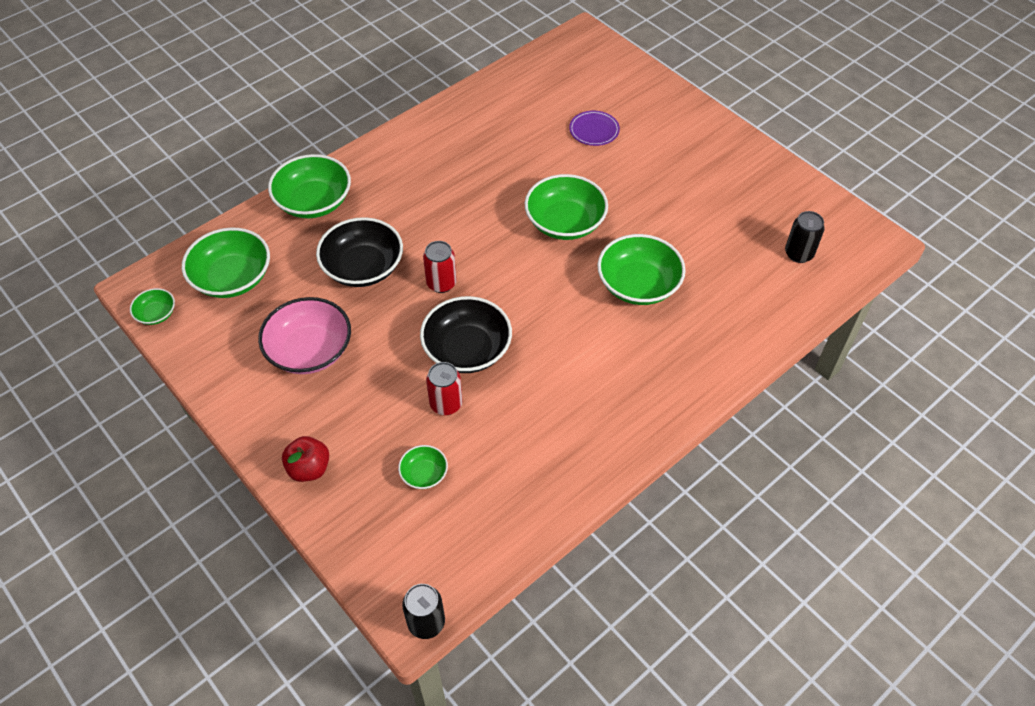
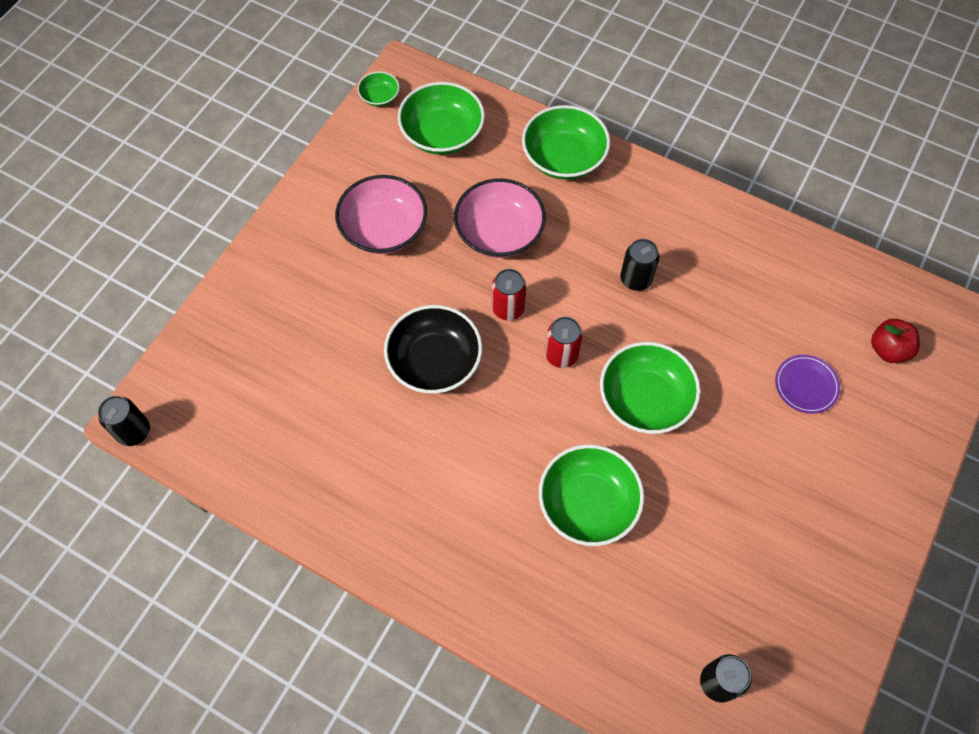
camera: 70 degrees right, 10 degrees up
red apple [282,436,329,482] -> red apple moved to [871,319,920,363]
black bowl [316,217,403,287] -> pink bowl [454,179,546,258]
green bowl [398,445,448,489] -> none
red can [426,362,463,415] -> red can moved to [545,317,583,368]
none -> black can [620,239,660,291]

